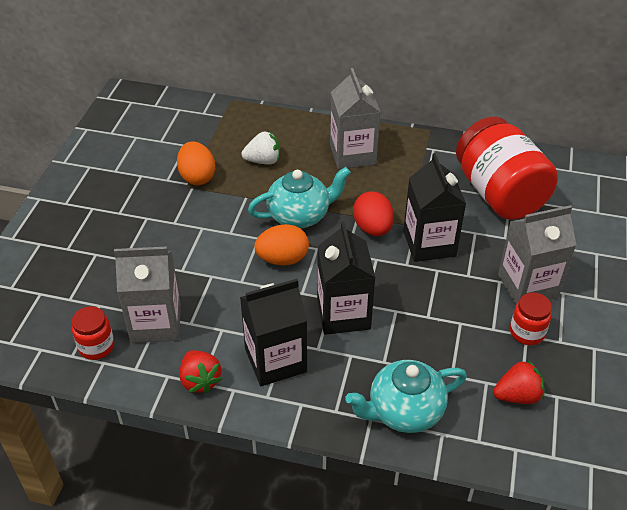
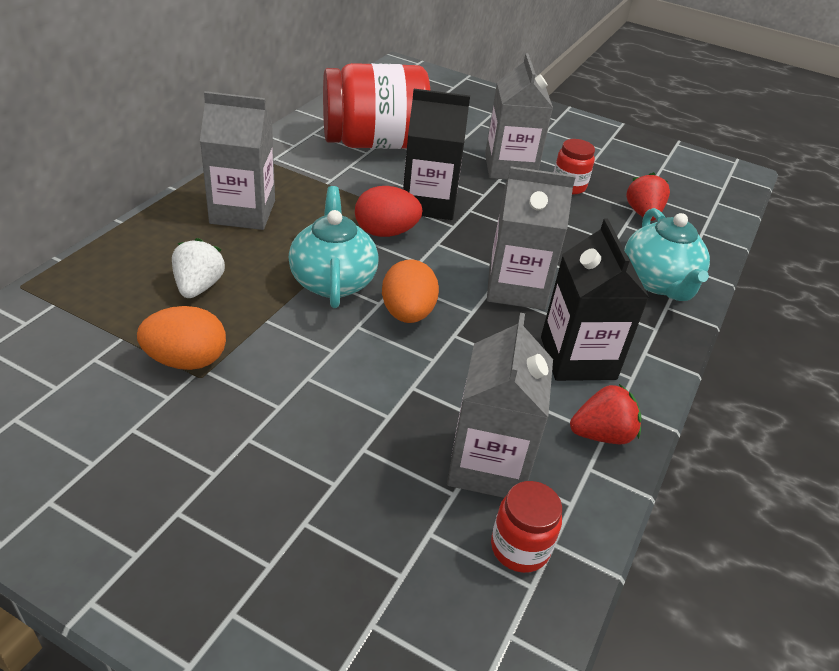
camera: 80 degrees left, 5 degrees down
black carton [317,221,376,335] -> grey carton [487,166,576,310]

